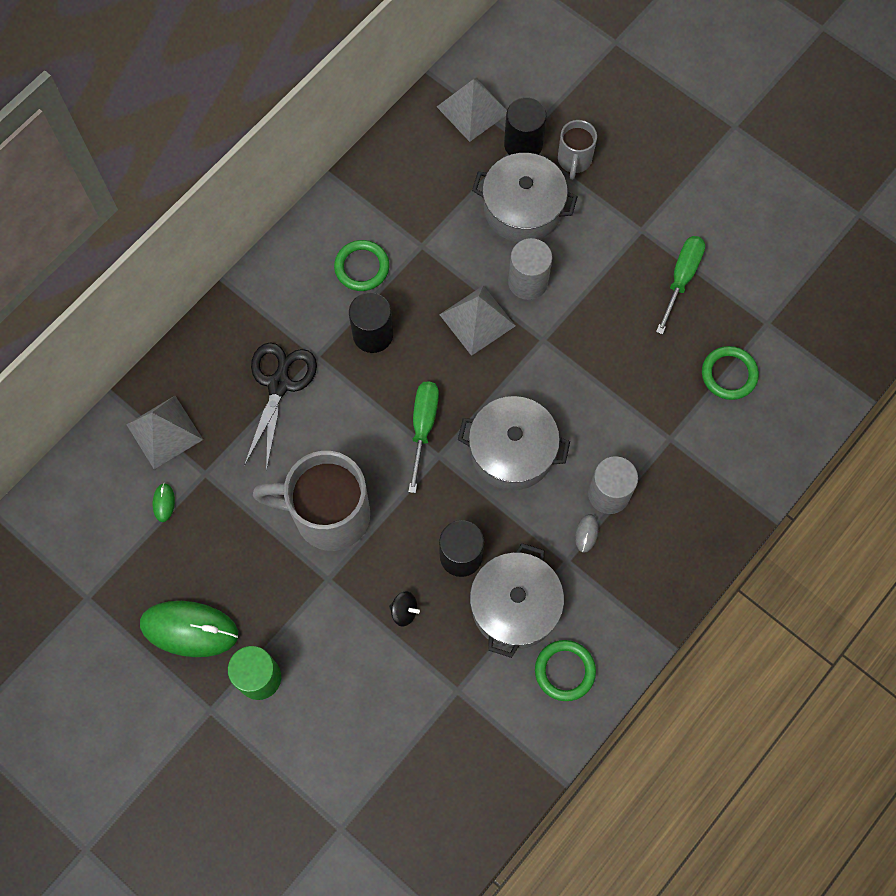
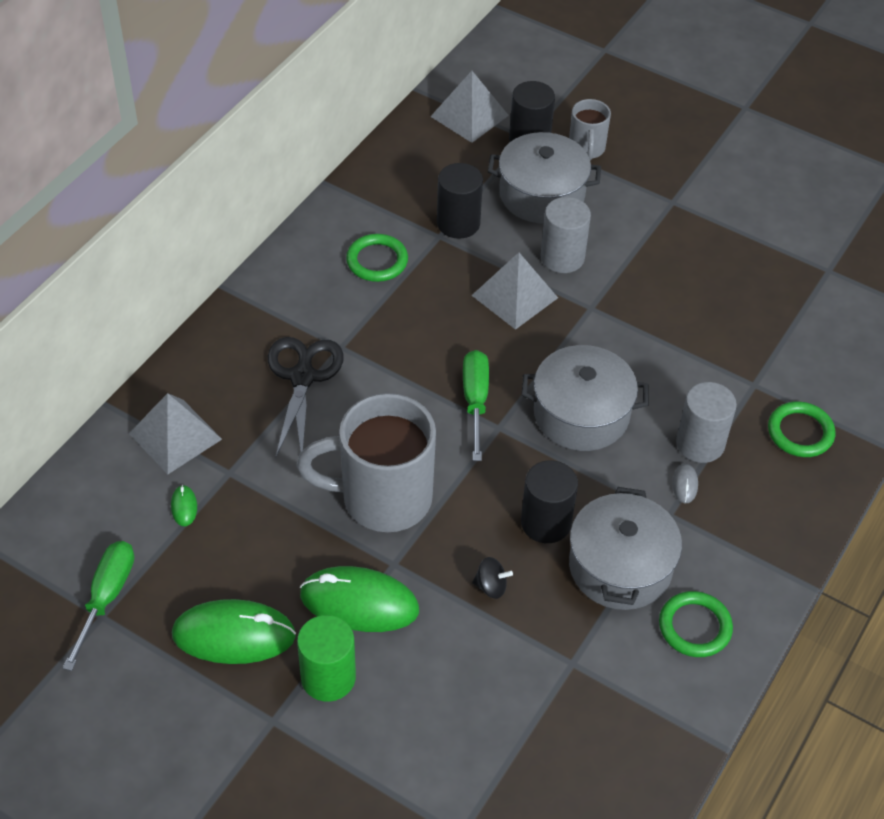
camera: 10 degrees left, 20 degrees down
black cylinder [349,292,393,353] -> black cylinder moved to [437,163,483,239]
green screwdriver [656,236,705,335] -> green screwdriver moved to [63,541,134,671]
green ring [702,346,759,400] -> green ring moved to [768,401,835,457]
none -> green mouse [300,566,419,632]

